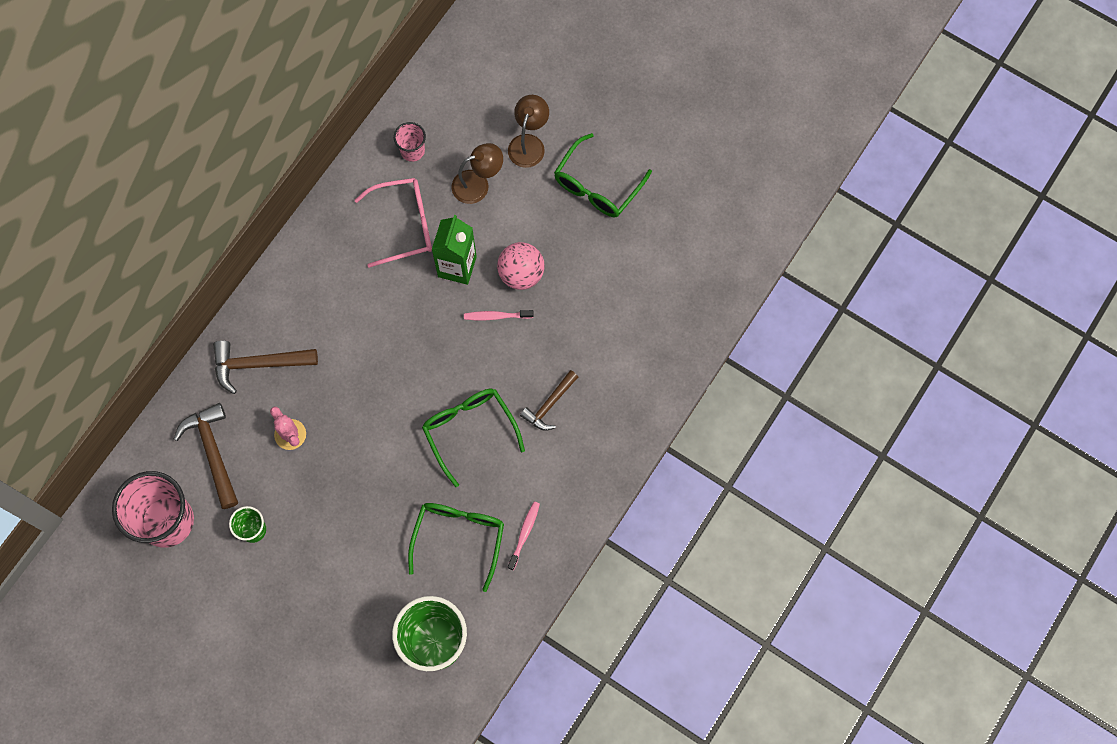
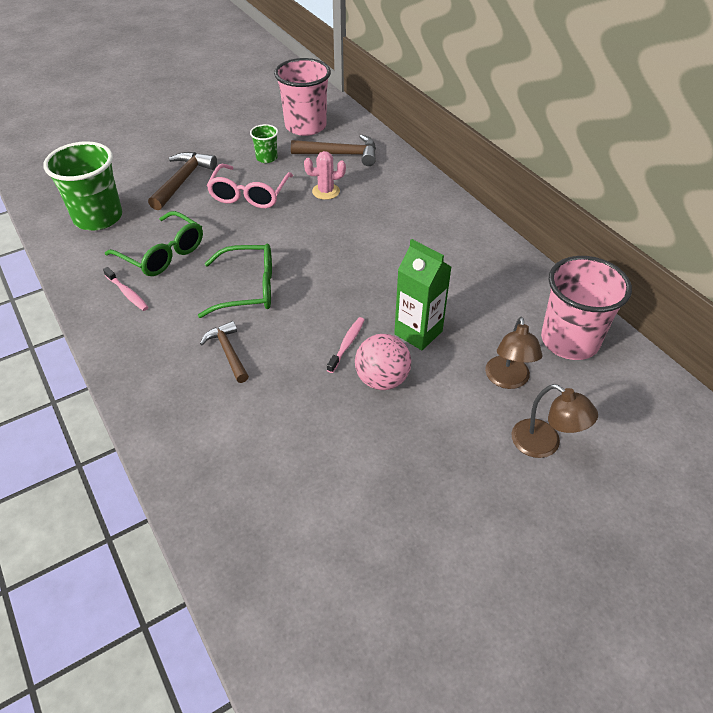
camera: 115 degrees right, 25 degrees down
brown hammer [213,341,318,394] -> brown hammer moved to [148,152,217,211]
pink glasses [355,178,432,268] -> pink glasses moved to [206,164,293,208]
pink cup [394,122,426,162] -> pink cup [541,256,632,360], size x2.06
green glasses [554,133,652,217] -> none

